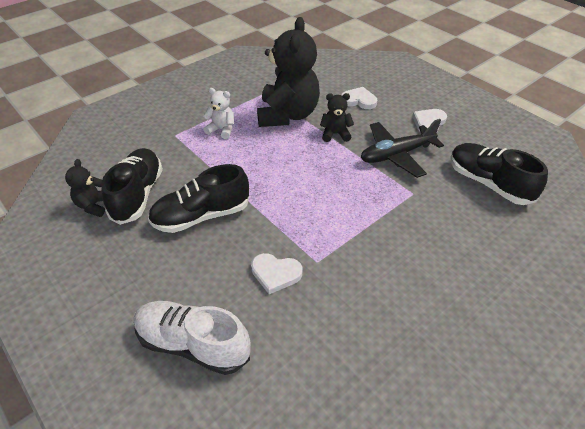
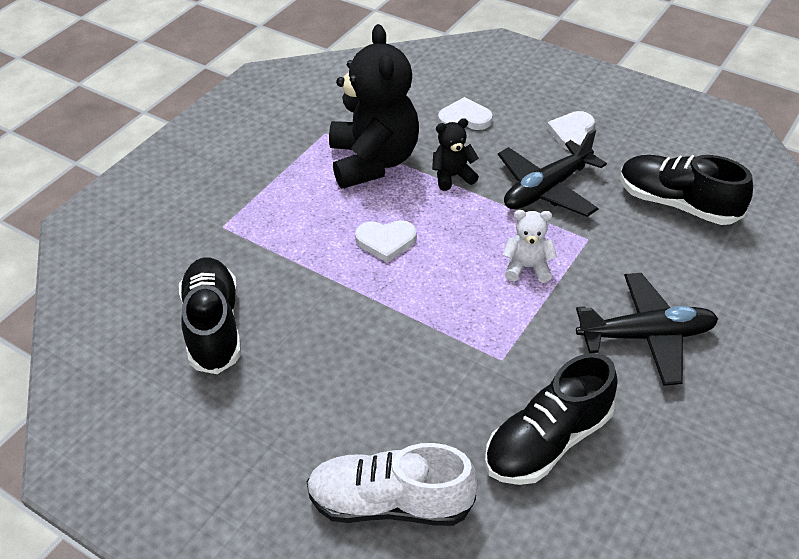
camera: 15 degrees left, 0 degrees up
black teddy bear [65,159,105,217] -> none
black shoe [148,164,249,233] -> black shoe moved to [485,353,618,485]
white teddy bear [203,88,234,139] -> white teddy bear moved to [503,210,557,283]
white heart [251,253,303,294] -> white heart moved to [355,220,417,263]
none -> black plane [576,273,718,386]

